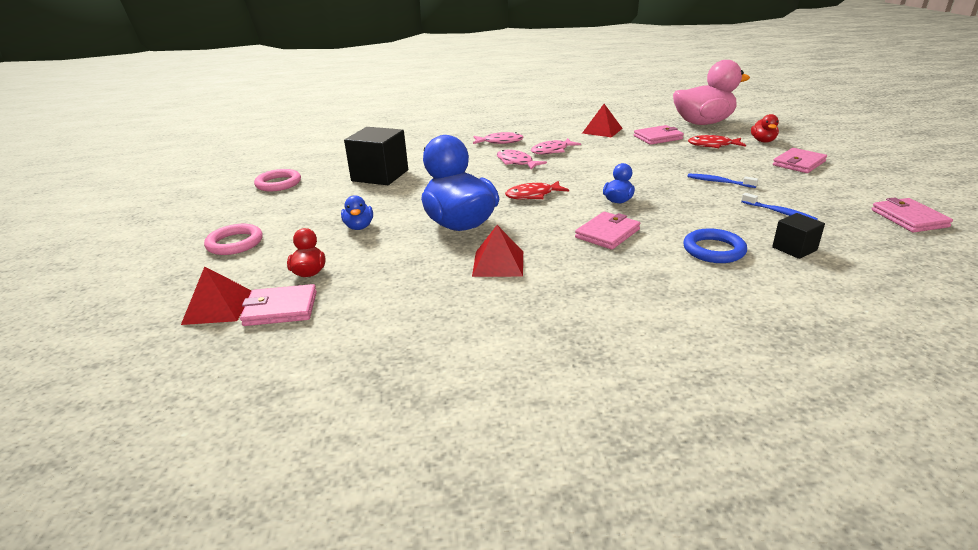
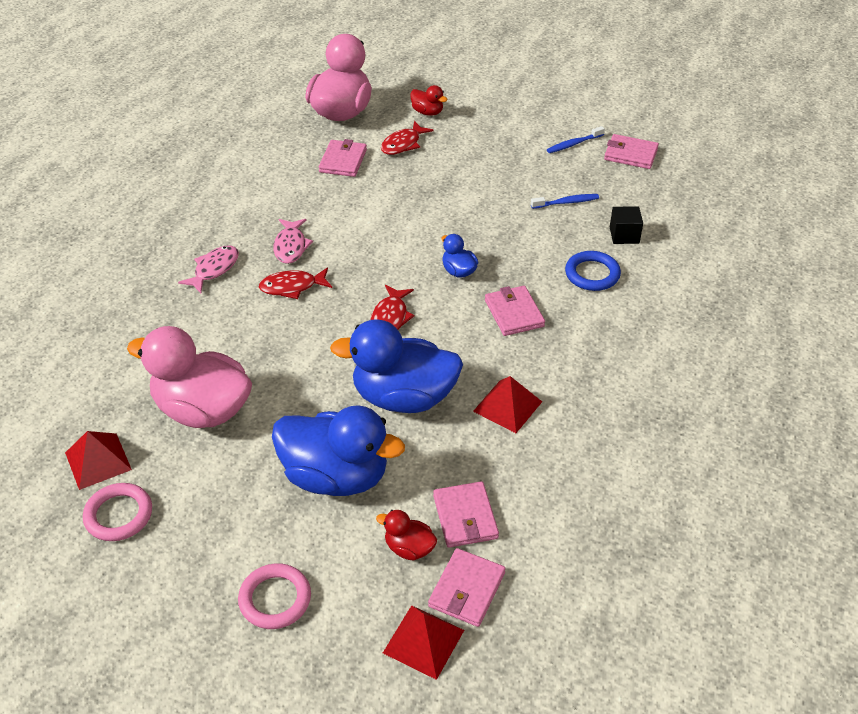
camera: 60 degrees left, 15 degrees up
blue duck [341,195,373,230] -> blue duck [272,405,405,496], size x2.24
black cube [344,127,408,185] -> pink duck [127,326,252,428]
pink fish [497,150,547,170] -> red fish [259,268,332,299]
red pyramid [582,104,623,137] -> red pyramid moved to [65,431,132,490]
blue toothbrush [687,174,758,188] -> blue toothbrush moved to [547,126,605,153]
pink wallet [773,148,827,173] -> pink wallet moved to [433,481,499,548]

